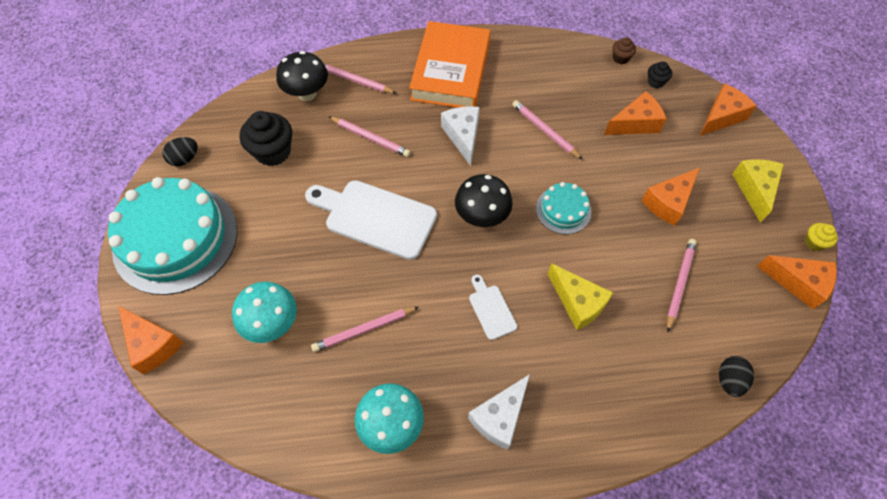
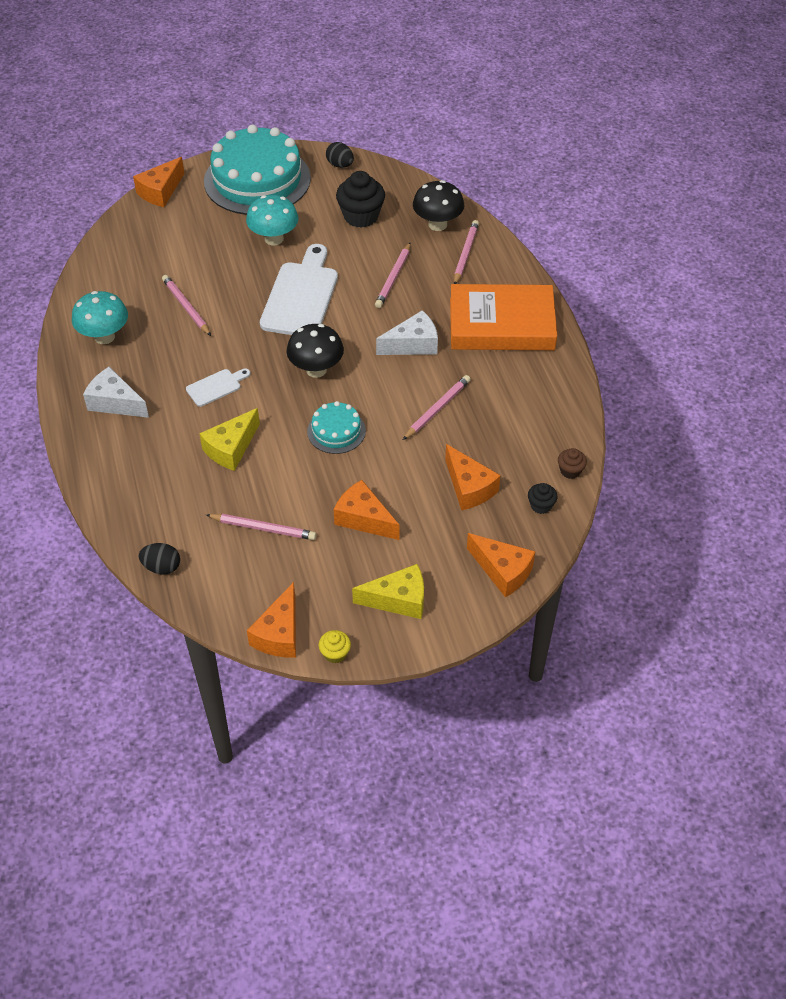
camera: 80 degrees right, 10 degrees down
turquoise mushroom [232,281,297,343] -> turquoise mushroom moved to [246,195,298,245]

